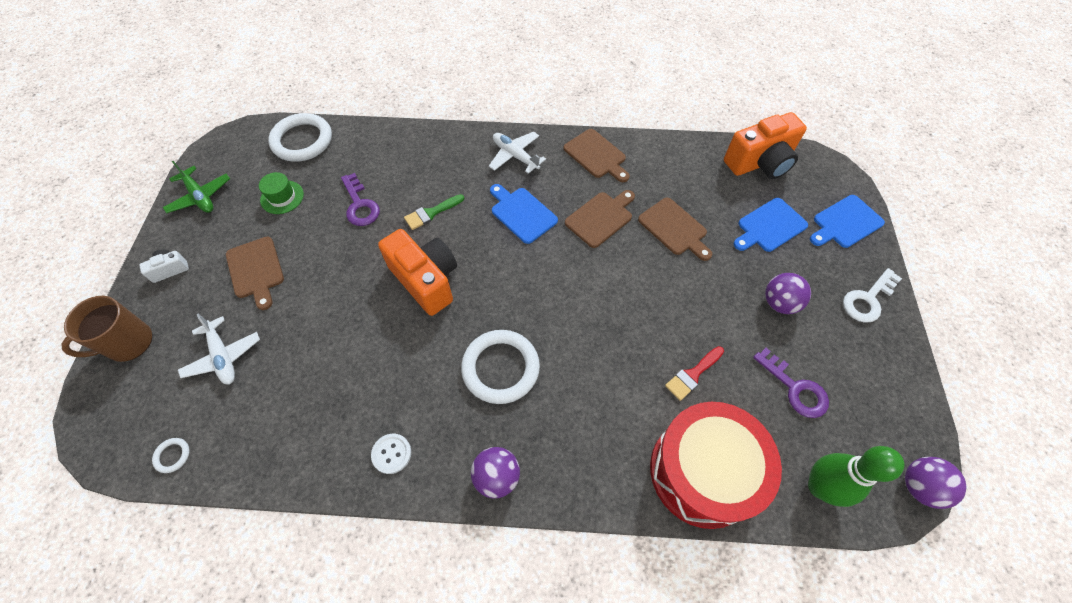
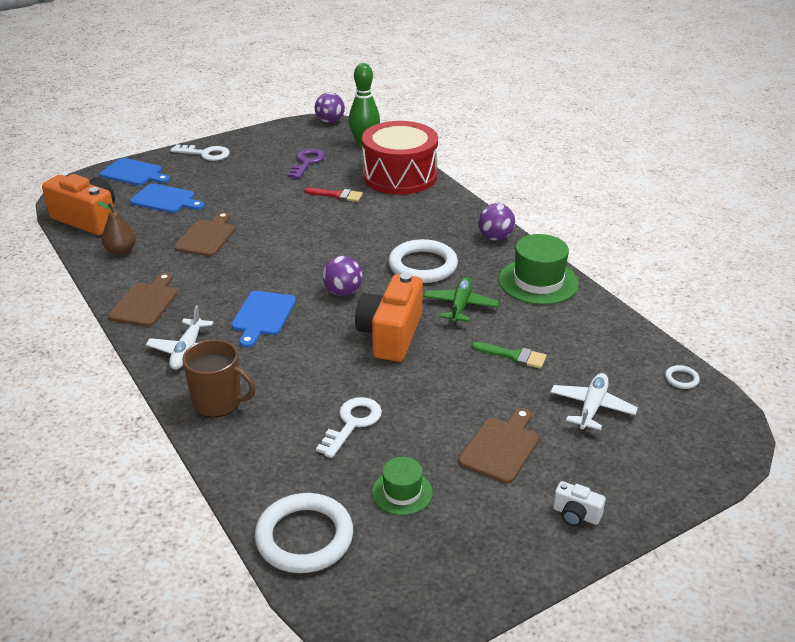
camera: 125 degrees left, 25 degrees down
brown mug [61,296,152,362] -> brown mug moved to [182,339,256,417]
green plane [163,161,230,213] -> green plane moved to [424,277,499,324]
purple key [341,173,380,226] -> white key [316,397,382,458]
white button [371,434,411,474] -> green hat [499,234,579,305]
green brush [404,194,464,230] -> green brush moved to [472,342,547,369]
brown cutting board [565,190,635,248] -> none
purple ball [765,273,811,314] -> purple ball moved to [323,256,363,296]
none -> brown pear [97,201,136,255]

